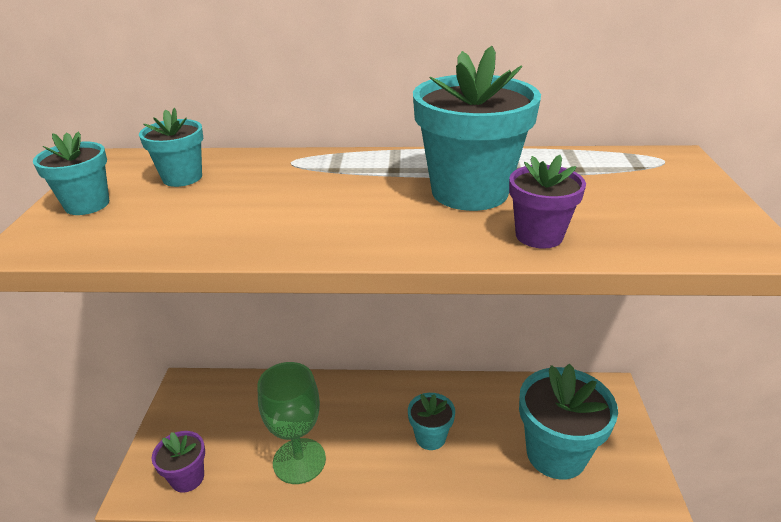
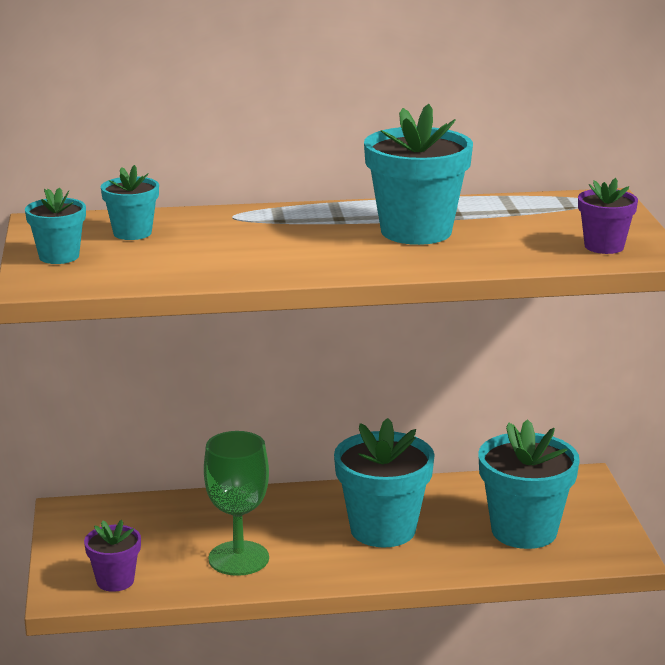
camera: 10 degrees left, 10 degrees down
turquoise flower pot [408,393,455,450] -> turquoise flower pot [334,418,435,547], size x1.86
purple flower pot [509,155,586,249] -> purple flower pot moved to [578,178,638,254]

